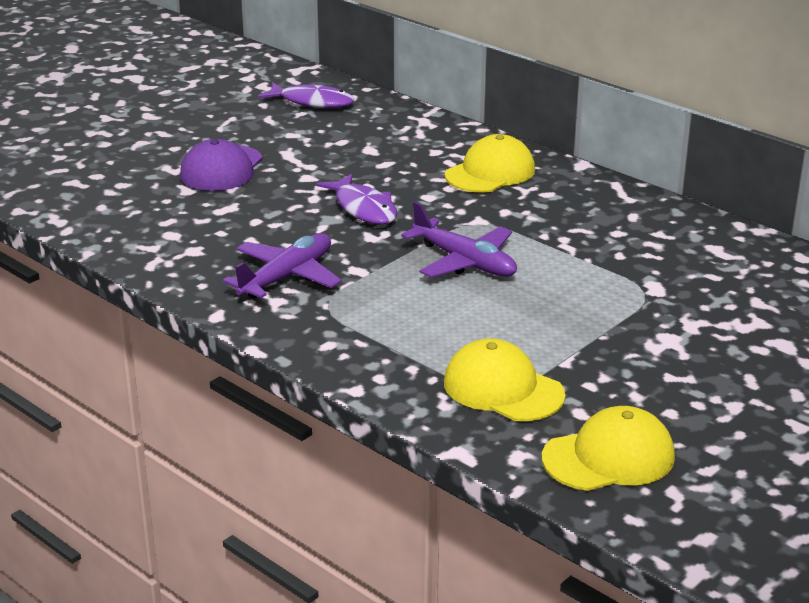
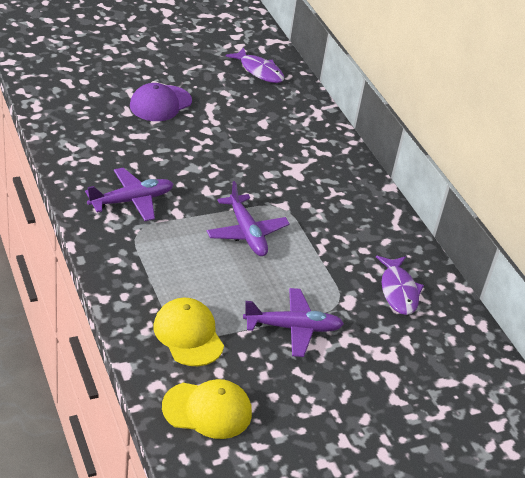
camera: 20 degrees right, 10 degrees up
purple fish [316,174,397,224] -> purple fish moved to [376,256,424,315]
yellow cap [445,134,535,193] -> none
none -> purple plane [243,288,344,357]

